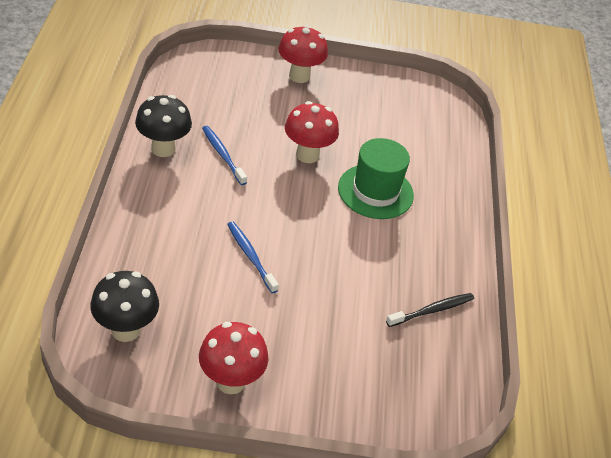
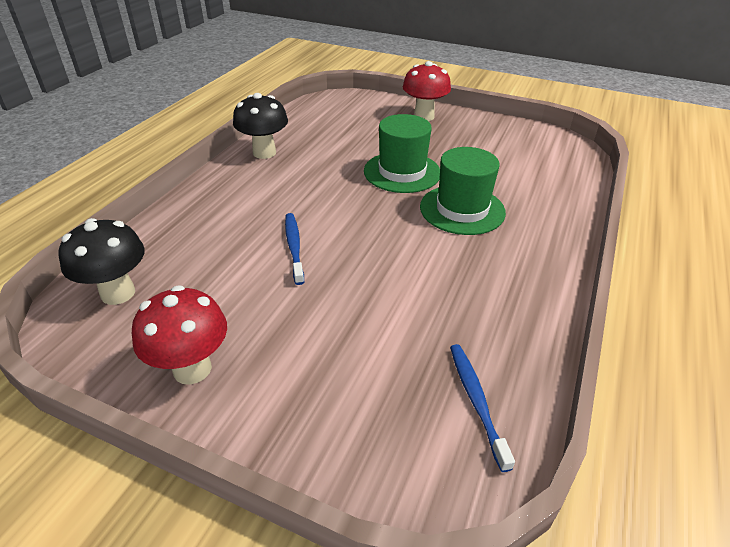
camera: 25 degrees right, 5 degrees down
blue toothbrush [202,126,247,185] -> blue toothbrush moved to [450,344,515,472]
red mushroom [285,101,339,163] -> green hat [364,114,440,193]
black toothbrush [386,293,474,327] -> none

